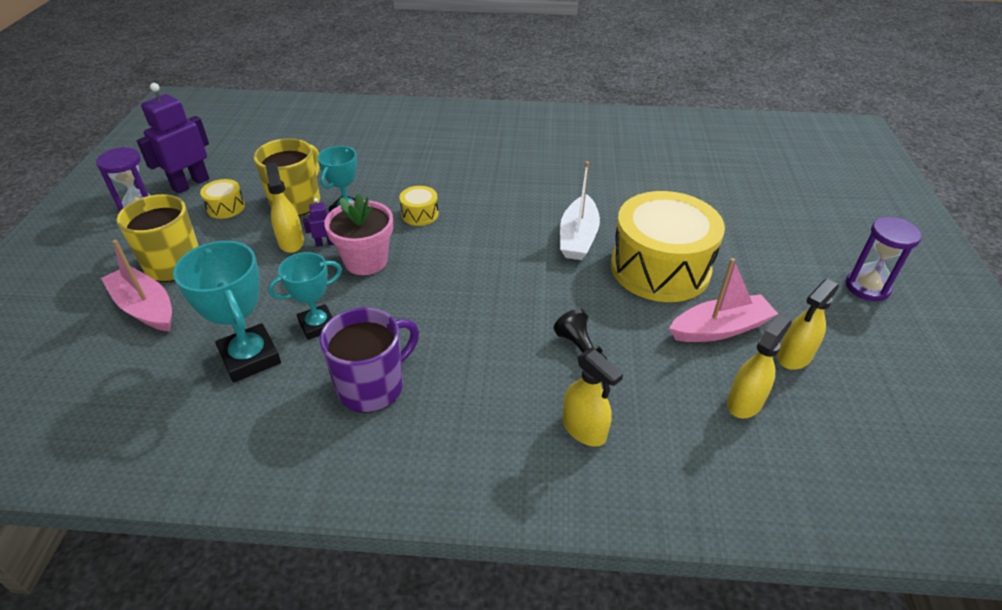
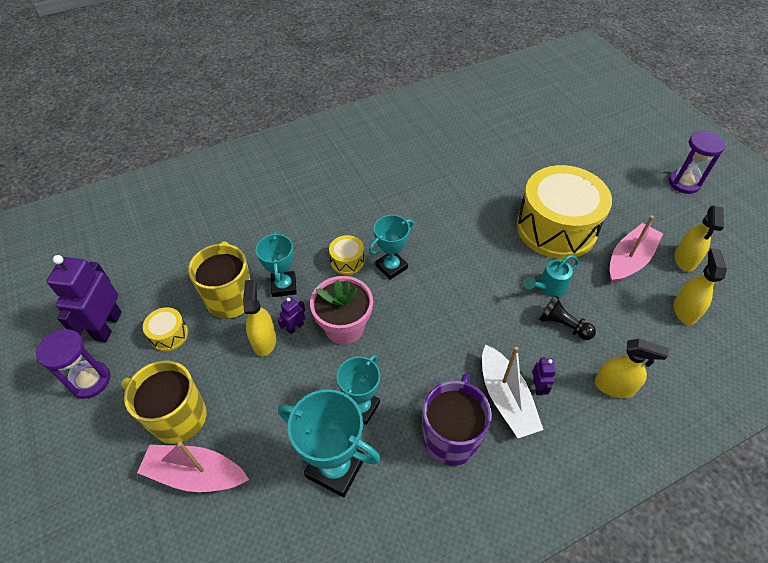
camera: 30 degrees left, 10 degrees up
yellow spray bottle [266,162,304,253] -> yellow spray bottle turned 45 degrees clockwise [243,280,276,356]
white boat [560,161,600,260] -> white boat moved to [482,344,544,438]
none -> turquoise trophy [369,215,414,280]
none -> turquoise watering can [524,255,579,297]
none -> purple robot [532,357,556,395]

